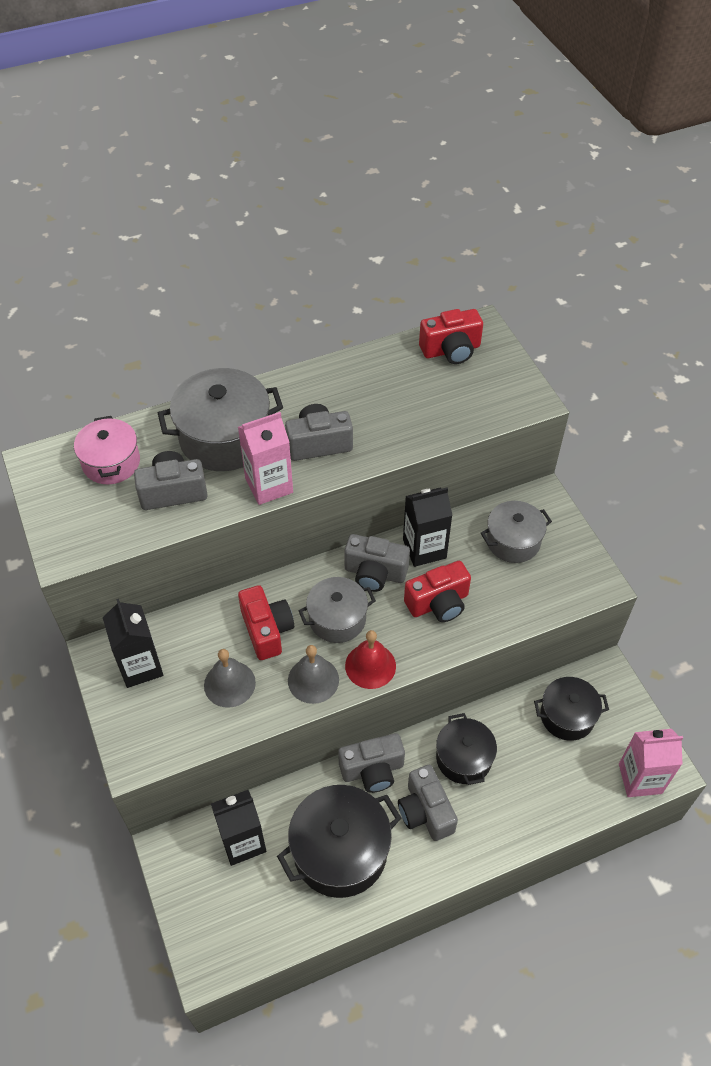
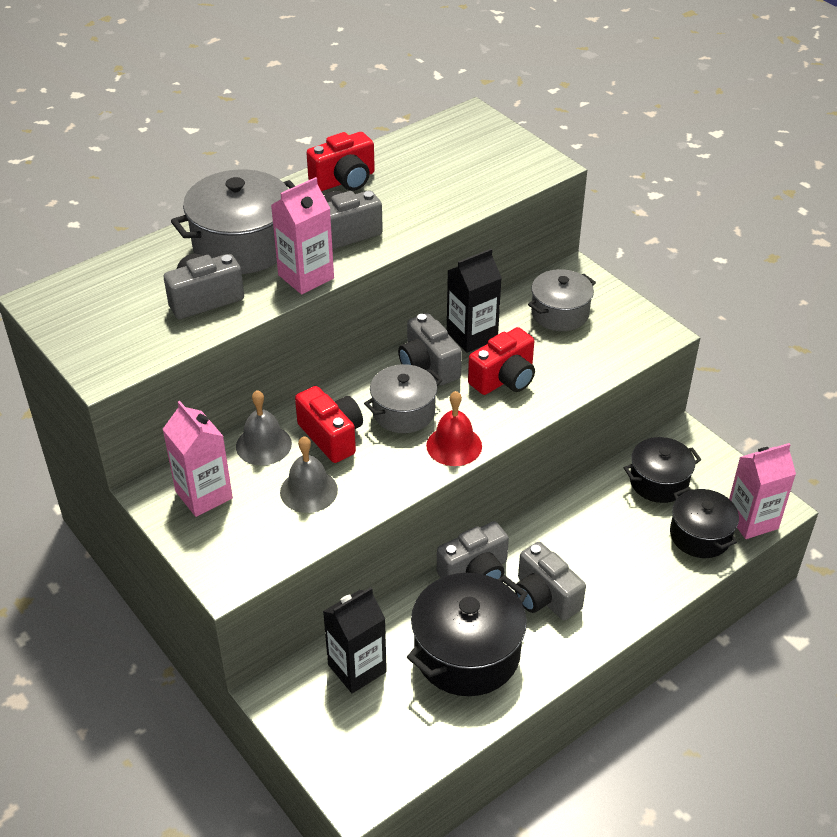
camera: 15 degrees left, 10 degrees down
pink pot [74,416,140,484] -> none
black carton [103,599,164,688] -> pink carton [163,401,233,517]
grey bell [288,645,339,704] -> grey bell moved to [236,390,292,465]
grey camera [344,534,410,592] -> grey camera turned 60 degrees clockwise [398,313,462,385]
red camera [419,309,483,364] -> red camera moved to [306,132,375,191]
black pot [436,713,497,785] -> black pot moved to [670,487,739,558]

